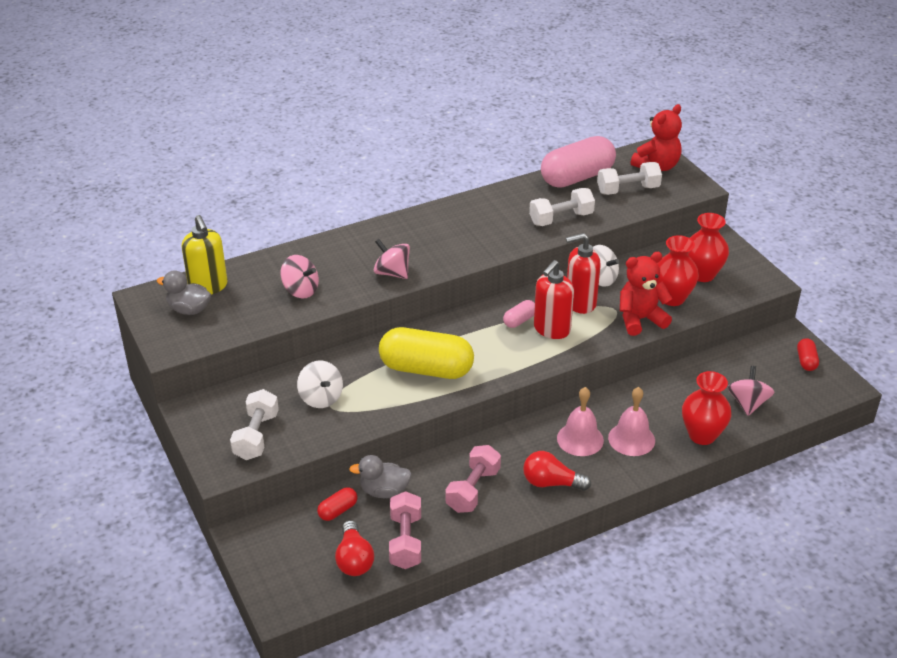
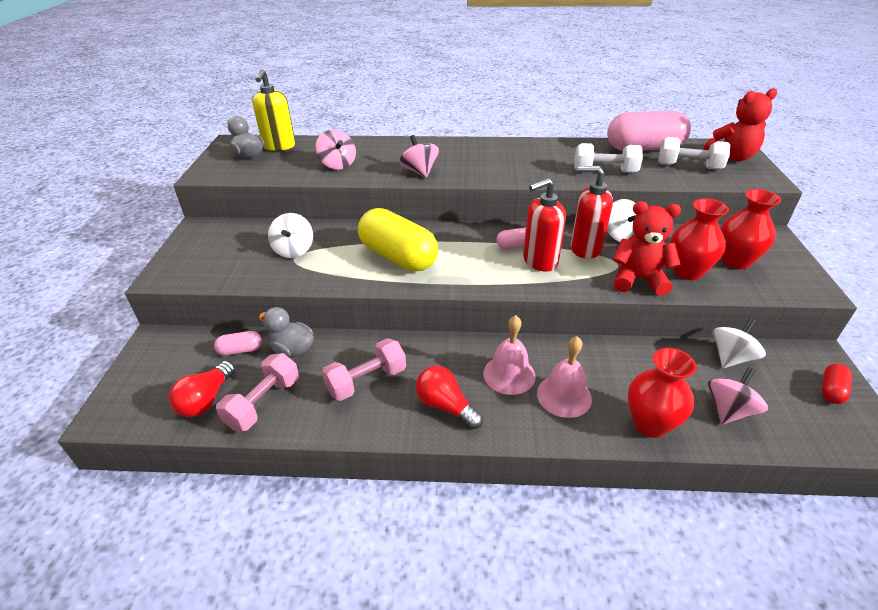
camera: 30 degrees right, 0 degrees up
white dumbbell [230,389,279,460] -> none
red capsule [317,487,357,521] -> pink capsule [214,331,262,355]
none -> white spinning top [713,318,766,368]

